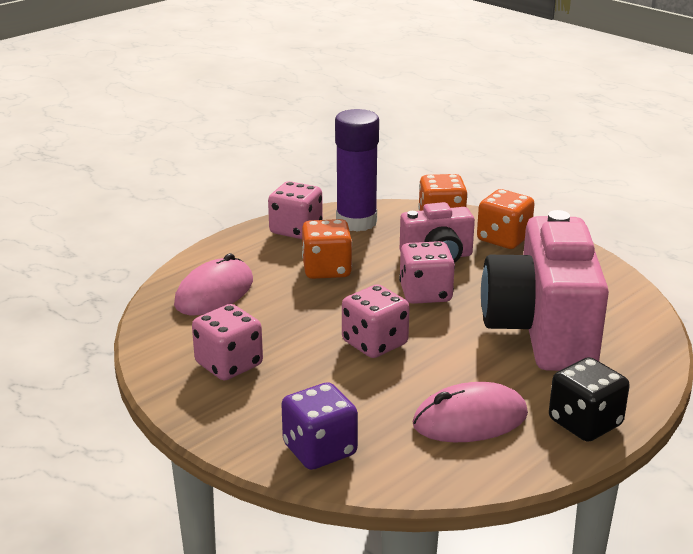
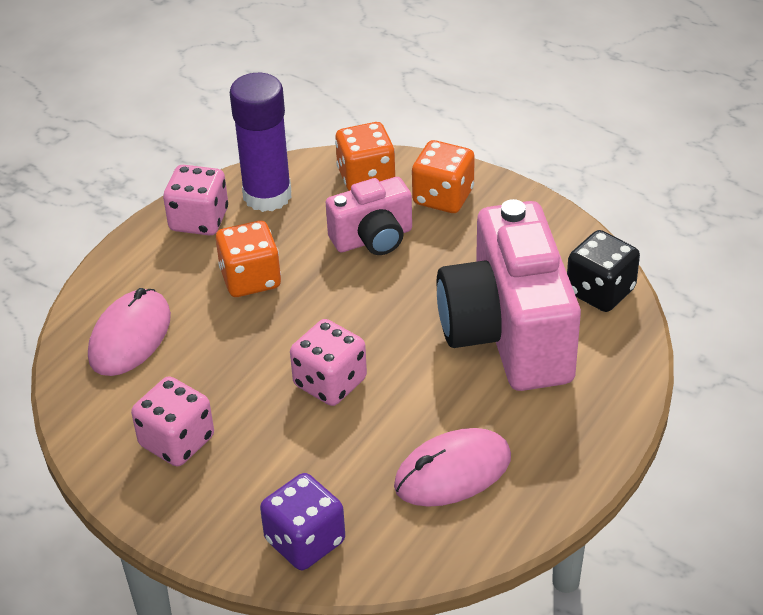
camera: 10 degrees left, 15 degrees up
pink dice [399,241,455,304] -> none
black dice [549,357,630,442] -> black dice moved to [567,230,640,312]

